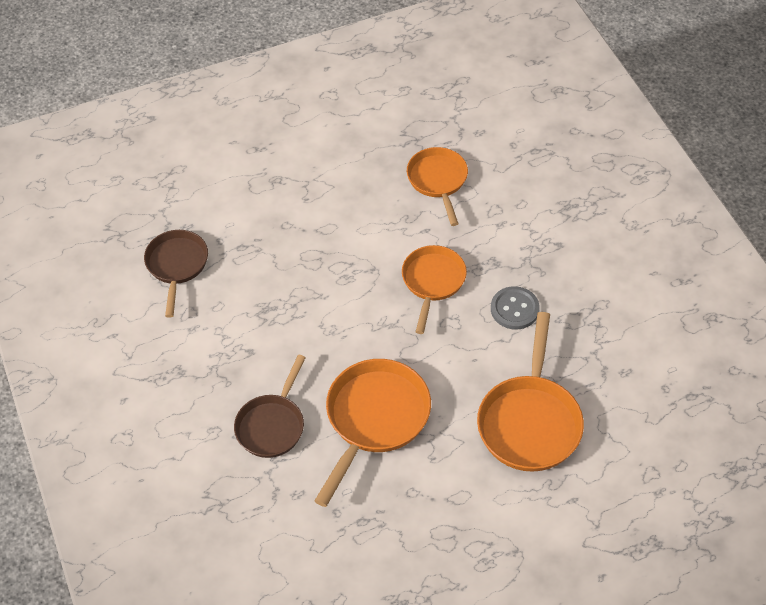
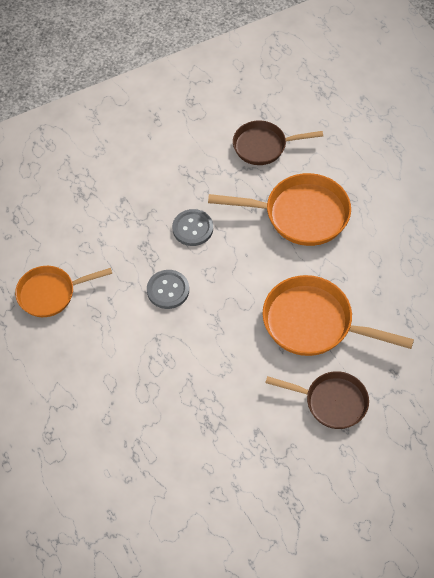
camera: 95 degrees left, 5 degrees up
brown pan [144,230,208,318] -> brown pan moved to [233,121,323,165]
orange pan [402,245,467,334] -> grey button [147,270,189,309]

